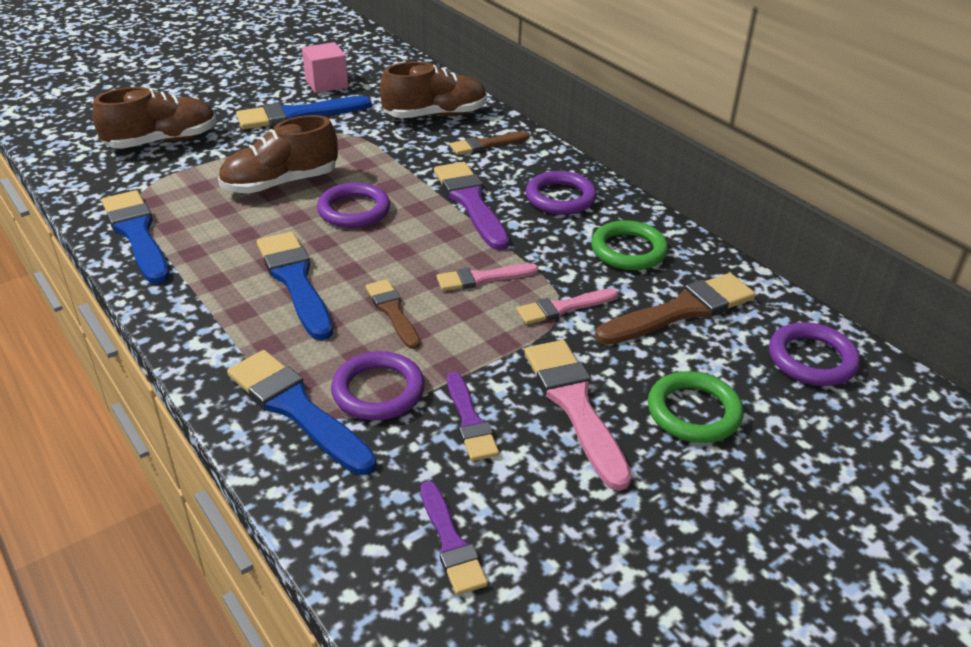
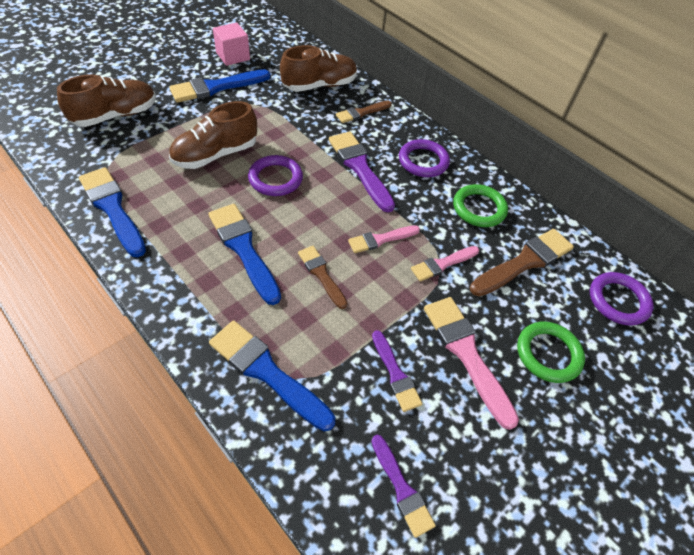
camera: 10 degrees left, 15 degrees up
purple ring [331,351,425,420] -> none

